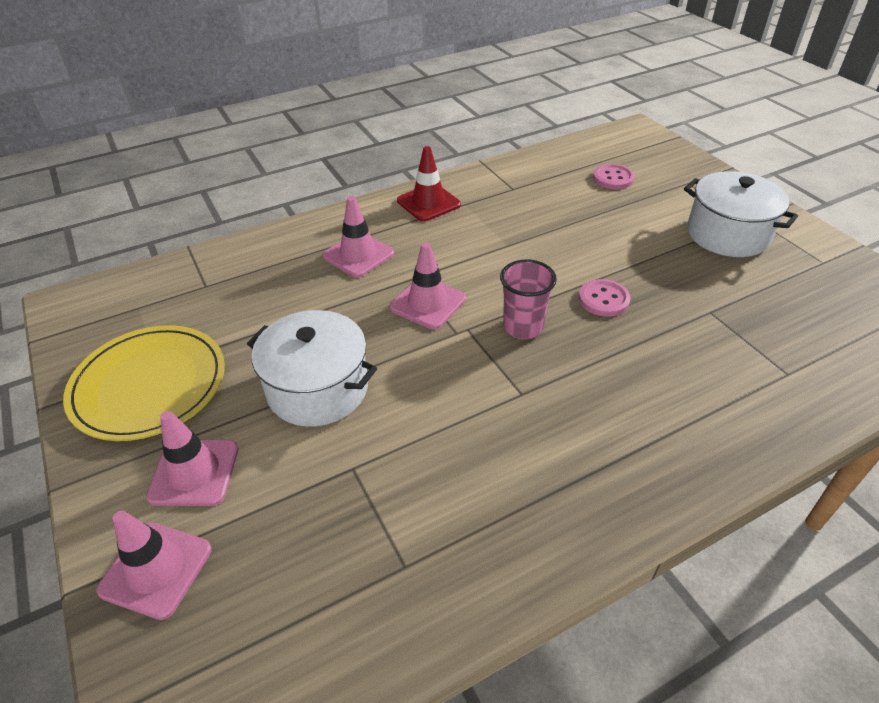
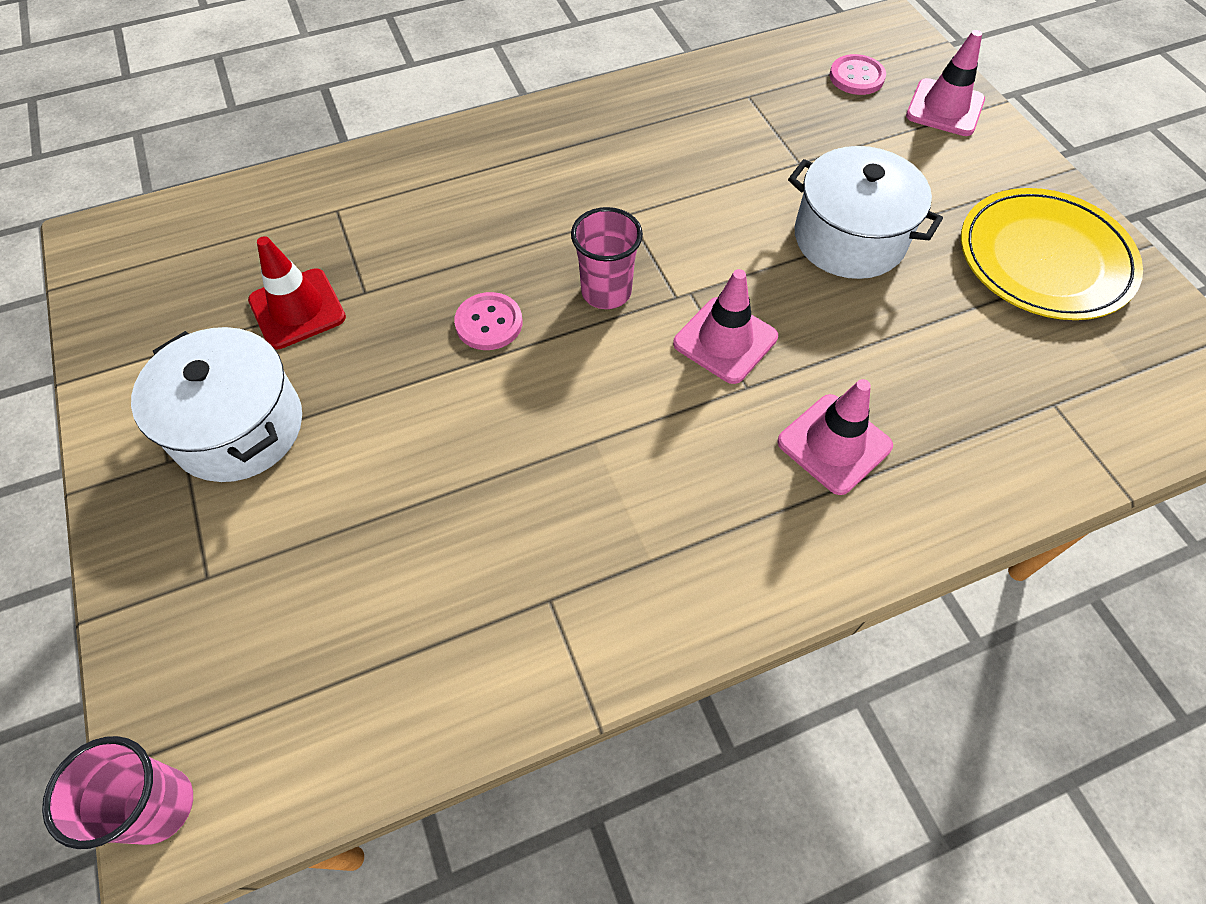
camera: 175 degrees left, 15 degrees up
pink traffic cone [146,411,238,506] -> none
red traffic cone [397,146,461,222] -> red traffic cone moved to [248,236,346,349]
pink button [593,164,635,189] -> pink button moved to [829,54,886,95]
none -> pink cup [42,736,193,849]

